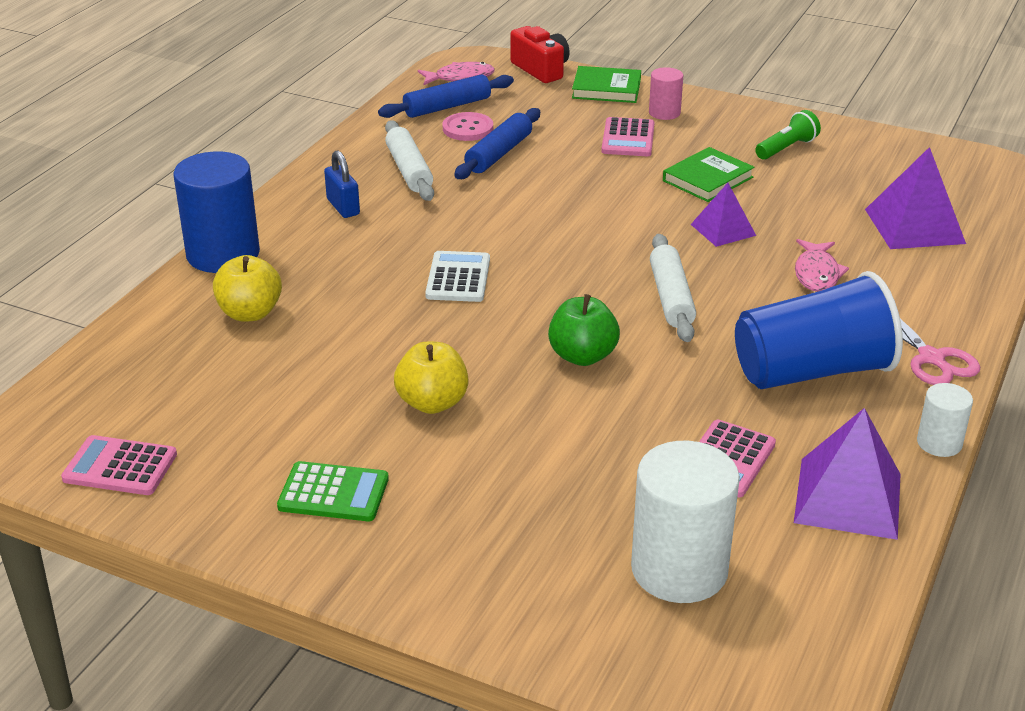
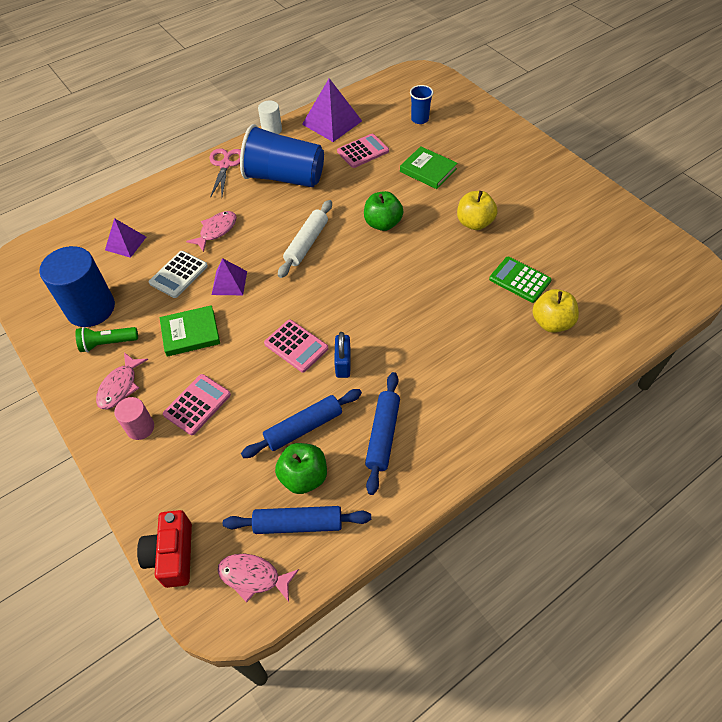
camera: 150 degrees left, 20 degrees up
pink calculator [61,435,177,495] -> pink calculator moved to [264,319,328,372]
blue cylinder [173,152,260,273] -> blue cylinder moved to [39,246,115,327]
green calculator [277,461,389,521] -> green calculator moved to [489,257,552,303]
blue padlock [324,150,360,218] -> blue padlock moved to [334,332,351,378]
white rolling pin [385,120,434,201] -> blue rolling pin [365,372,400,495]
white calculator [425,251,490,302] -> white calculator moved to [149,251,208,298]
pink button [443,112,493,141] -> green apple [275,443,327,494]
green book [572,66,641,103] -> green book moved to [400,146,458,189]
white cylinder [631,441,740,603] -> blue cup [410,85,433,124]
purple pyramid [865,147,966,249] -> purple pyramid [105,218,146,258], size x0.61
none -> pink fish [96,352,148,409]

